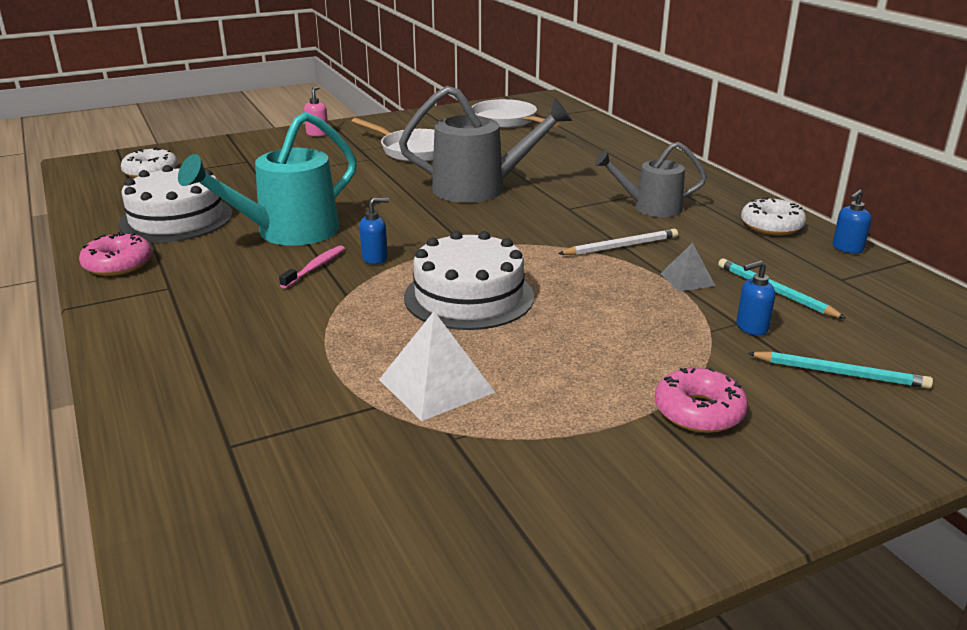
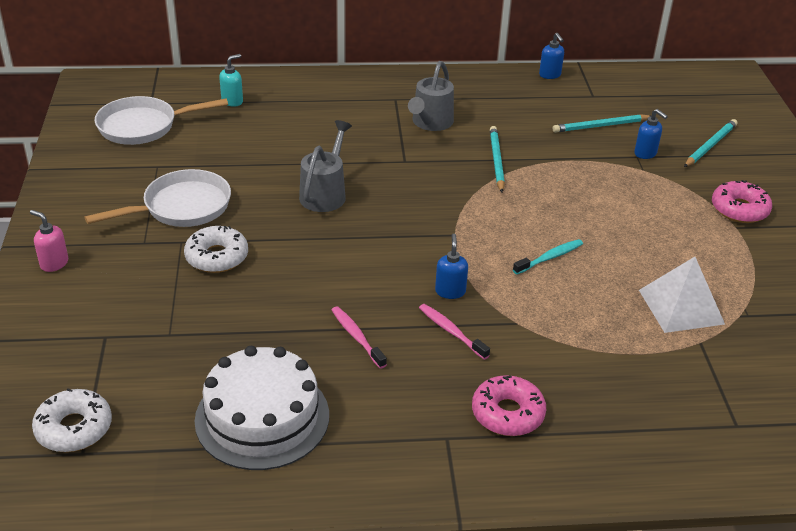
camera: 70 degrees left, 10 degrees up
pink donut [79,232,152,276] -> pink donut moved to [472,375,546,436]
turquoise watering can [178,112,357,246] -> pink toothbrush [332,306,387,369]
grey watering can [399,86,573,203] -> grey watering can [299,120,352,212], size x0.63
white cake [404,231,534,330] -> turquoise toothbrush [513,239,583,274]
white pencil [558,229,678,255] -> turquoise pencil [490,126,505,192]
grey pyramid [660,243,716,292] -> none
blue soap dispenser [736,260,775,336] -> blue soap dispenser turned 45 degrees counterclockwise [634,109,668,159]
white donut [741,197,806,235] -> white donut moved to [184,226,248,273]
none -> turquoise soap dispenser [219,54,243,107]

